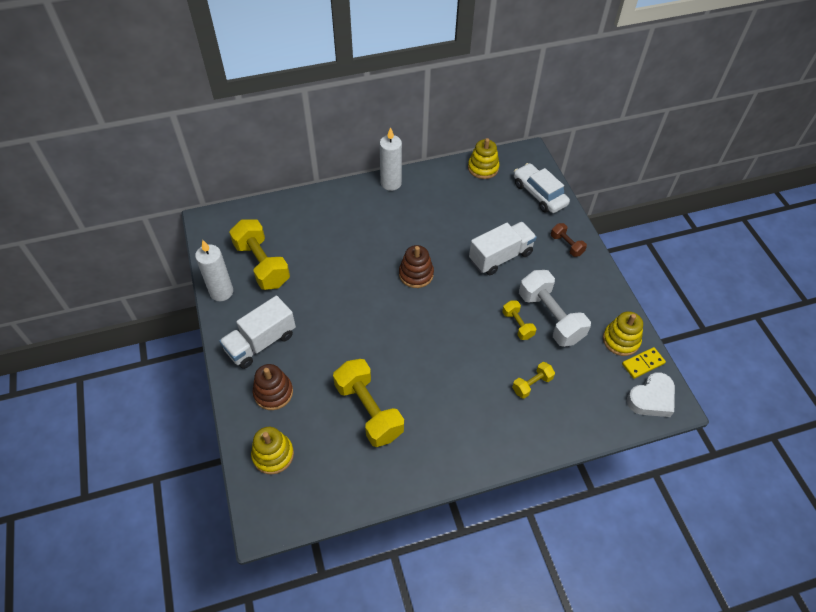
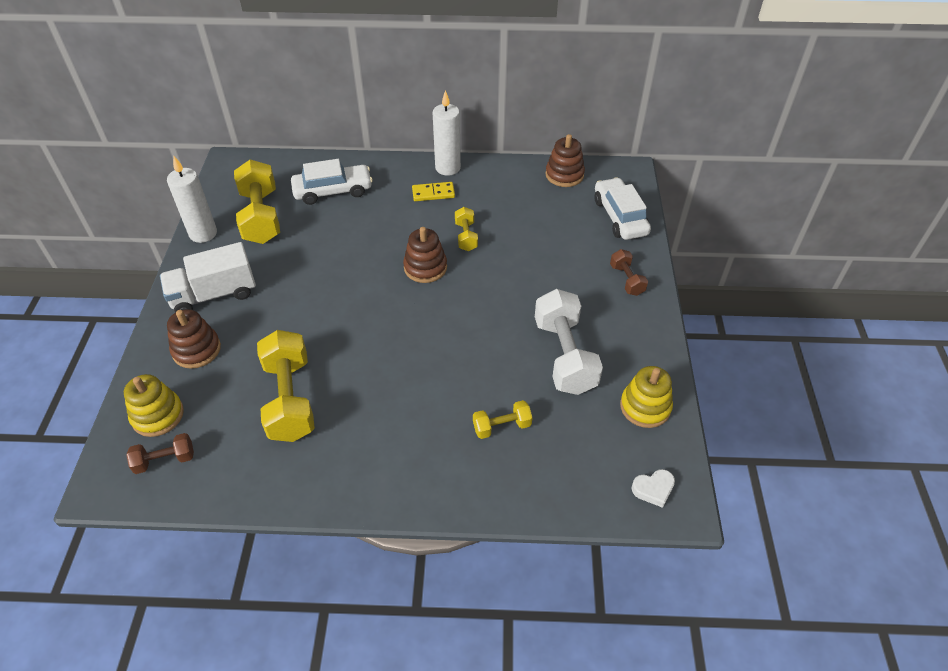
camera: 20 degrees right, 5 degrees down
yellow stacking toy [468,138,500,179] -> brown stacking toy [545,134,585,187]
white truck [469,222,537,275] -> none
yellow dumbbell [502,301,536,340] -> yellow dumbbell moved to [455,207,478,251]
yellow domino [622,347,666,379] -> yellow domino moved to [412,182,455,201]
white heart [627,372,675,417] -> white heart [631,469,675,508], size x0.60
none -> brown dumbbell [126,433,194,474]
none -> white car [291,159,373,205]

